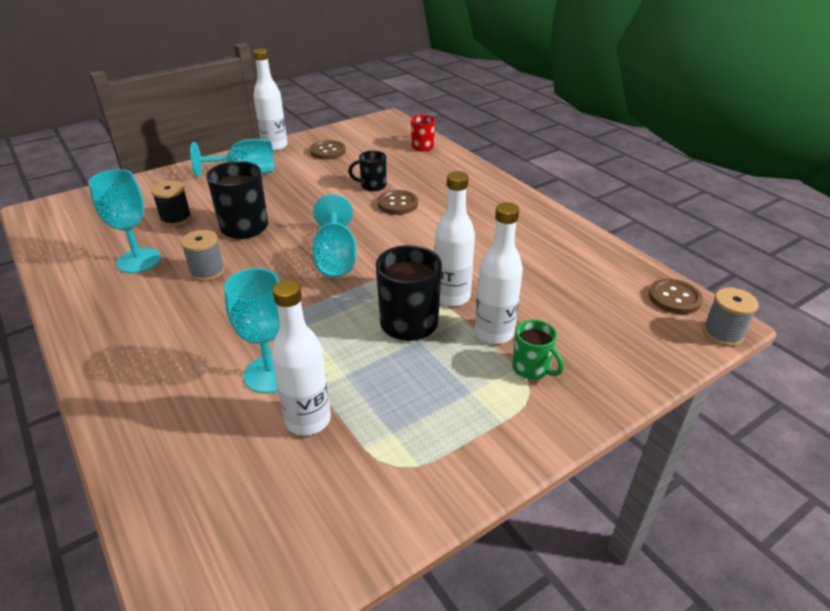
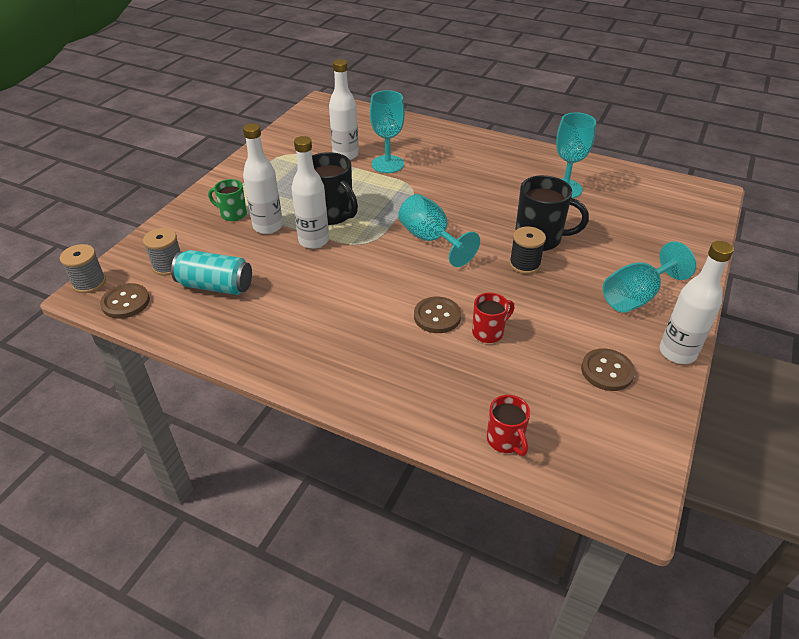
camera: 150 degrees right, 5 degrees up
black spool [151,181,192,226] -> black spool moved to [509,227,546,274]
grey spool [181,230,225,281] -> grey spool moved to [143,228,181,276]
black mug [348,151,387,191] -> red mug [472,292,514,343]
none -> turquoise can [171,250,252,295]

